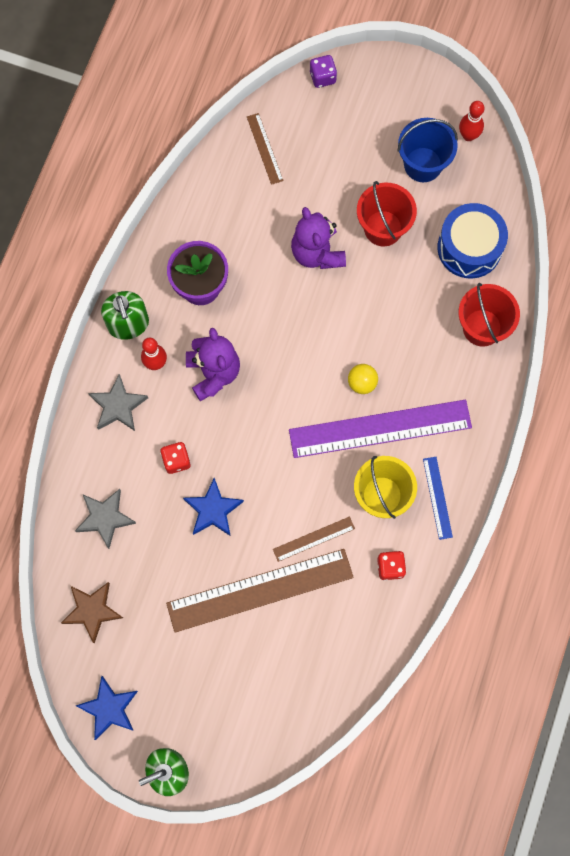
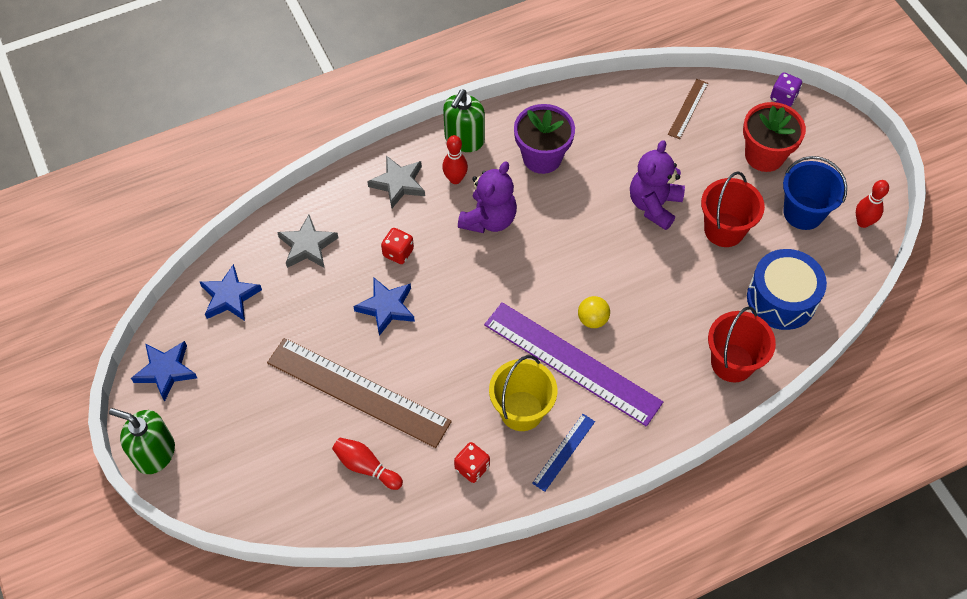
camera: 45 degrees right, 15 degrees down
brown star [61,582,123,643] -> blue star [200,264,262,321]
brown ruler [273,517,355,562] -> none
none -> red bowling pin [332,438,403,490]
none -> red flower pot [743,102,806,172]

